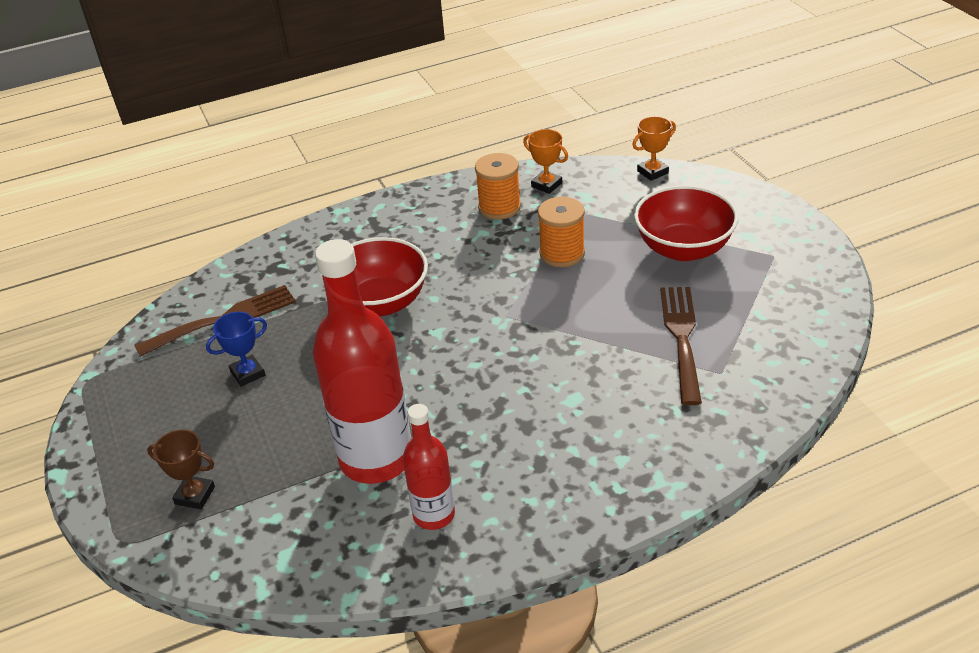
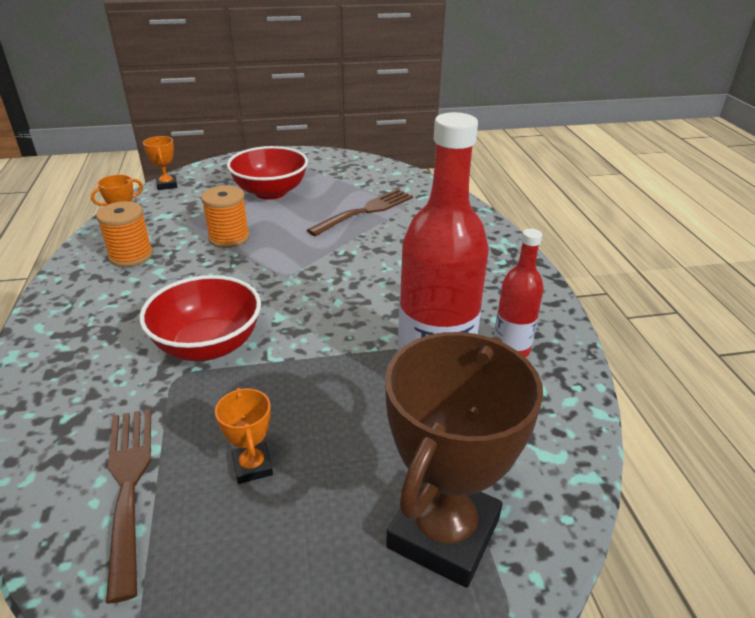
camera: 80 degrees left, 5 degrees down
brown trophy [147,429,215,509] -> brown trophy [385,332,543,588], size x2.26
blue trophy [206,312,267,387] -> orange trophy [215,388,273,484]
brown fork [660,287,702,405] -> brown fork turned 120 degrees clockwise [307,189,413,236]

